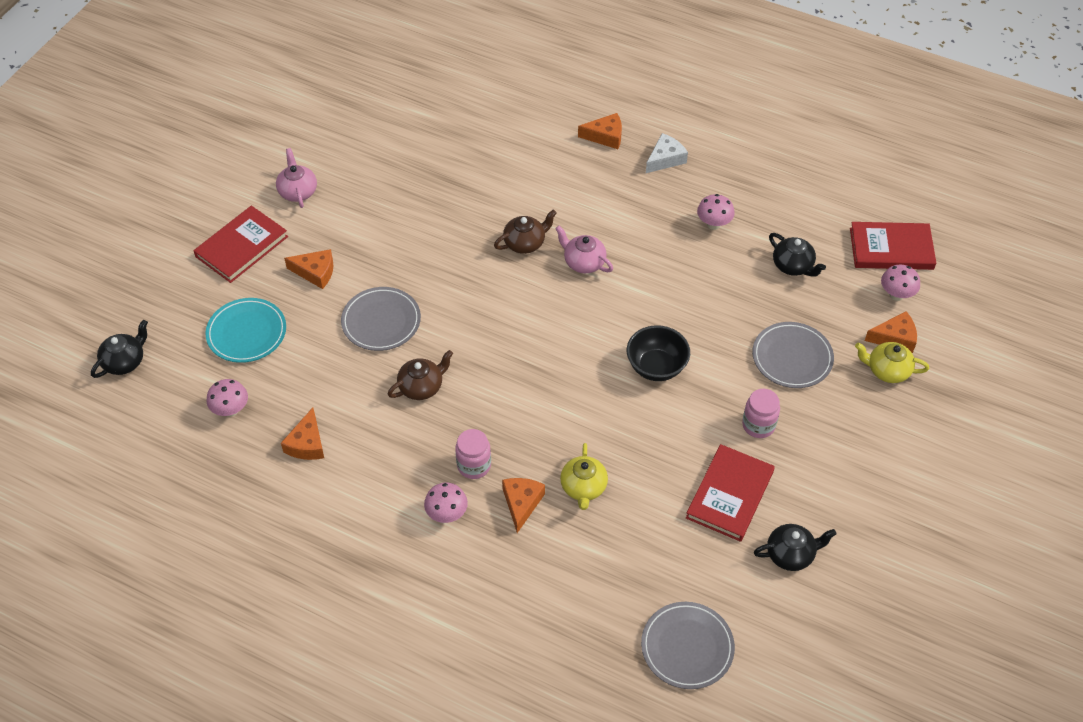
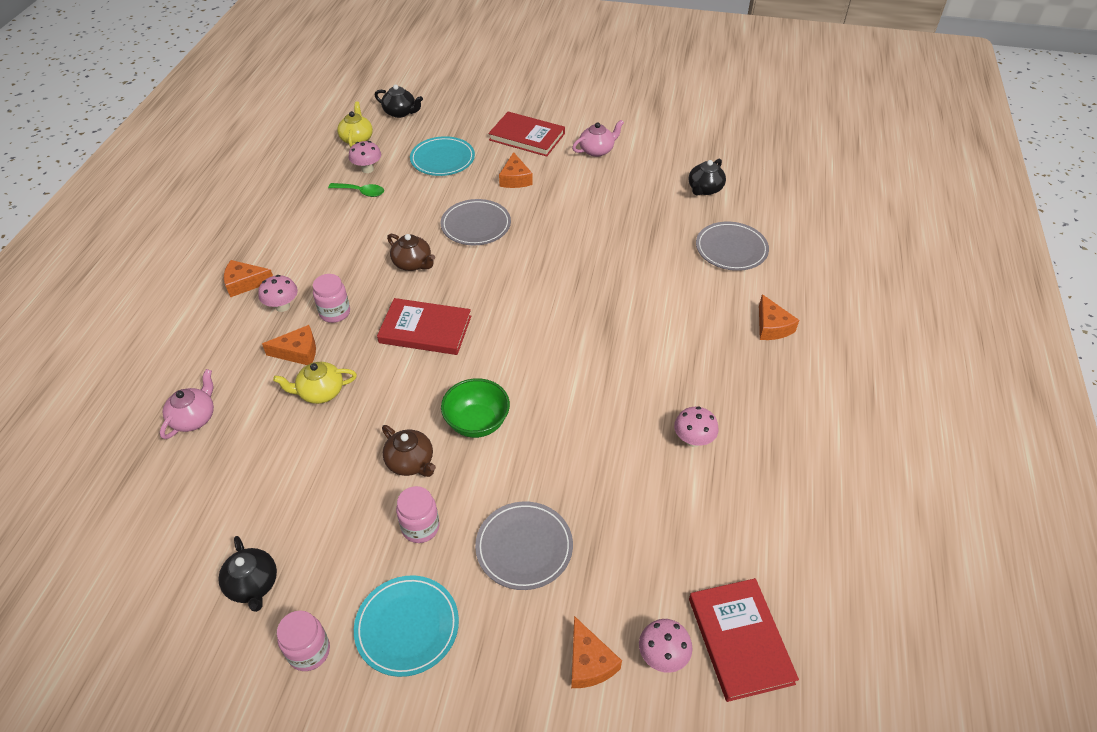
camera: 75 degrees right, 5 degrees down
orange cheese [281,408,324,460] -> orange cheese moved to [224,260,273,297]
brown teapot [494,209,557,254] -> brown teapot moved to [382,425,436,477]
pink teapot [555,226,613,273] -> pink teapot moved to [160,369,214,439]
black bowl [627,325,690,381] -> green bowl [441,378,510,438]
grey plate [641,602,735,689] -> grey plate moved to [696,222,769,271]
white cheese [646,133,688,173] -> none
red book [686,444,775,542] -> red book moved to [377,298,471,355]
black teapot [769,233,826,277] -> black teapot moved to [689,159,726,195]
yellow teapot [855,342,929,383] -> yellow teapot moved to [337,101,373,147]
none -> pink jar [277,611,330,671]
none -> green spoon [328,183,384,197]
none -> turquoise plate [354,575,459,677]

